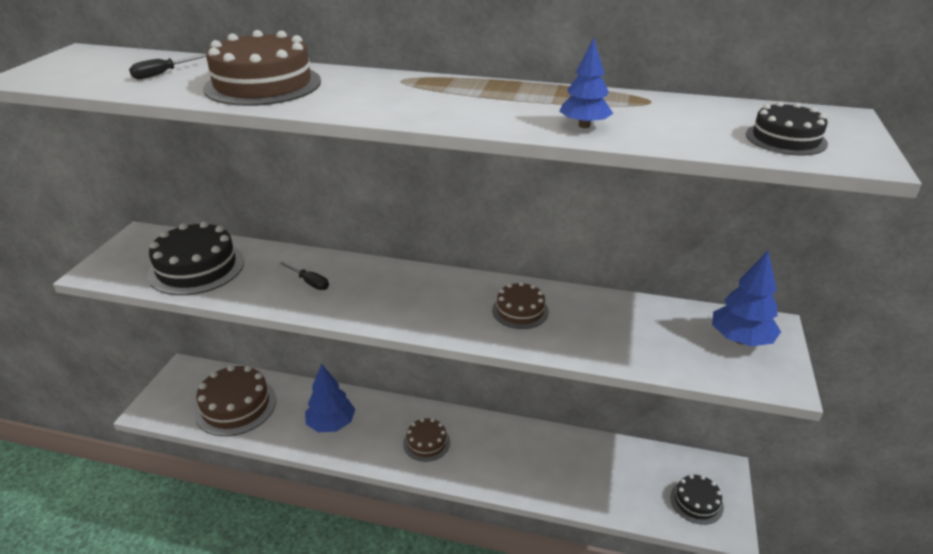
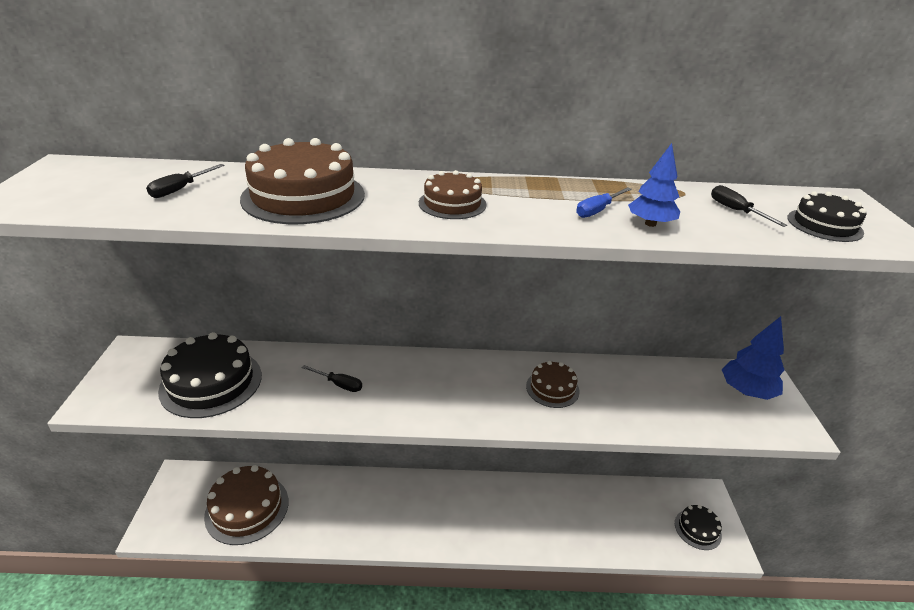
camera: 15 degrees left, 0 degrees up
blue tree [305,364,355,432] -> none
brown cake [403,418,450,462] -> brown cake moved to [419,170,487,219]
none -> blue screwdriver [576,187,632,218]
none -> black screwdriver [711,185,787,227]

